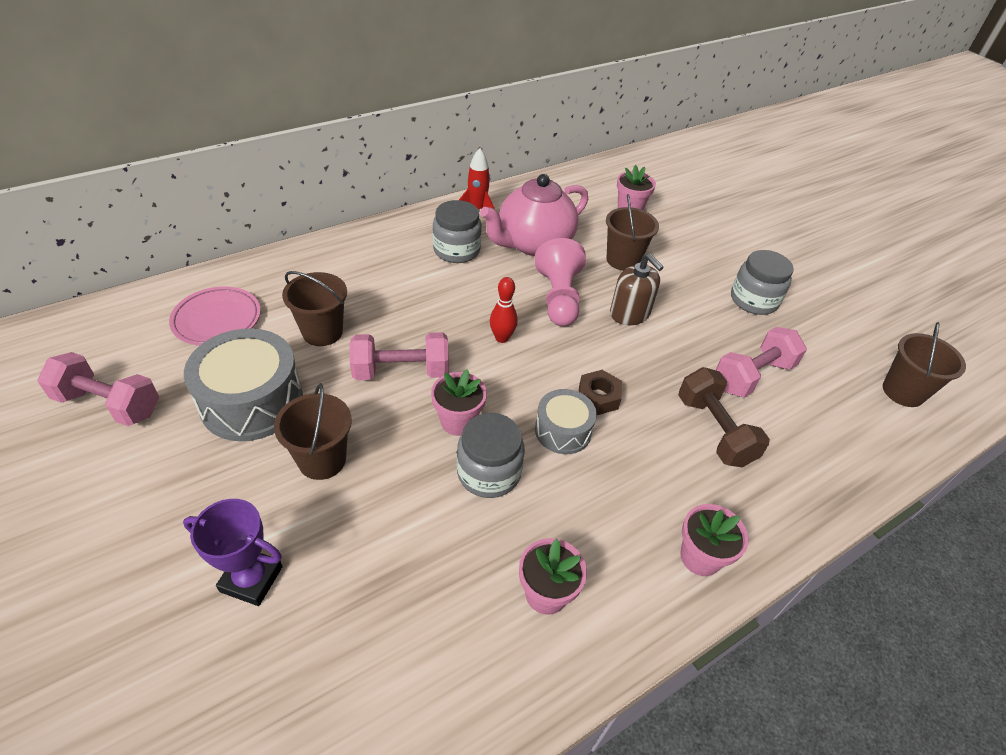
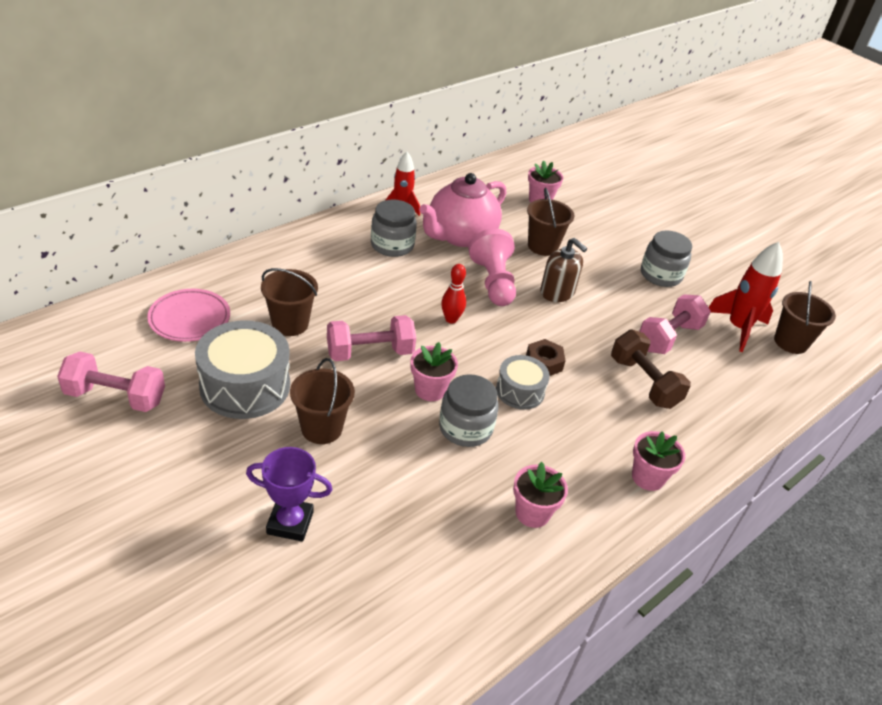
camera: 10 degrees left, 5 degrees down
none -> red rocket [709,242,783,352]

